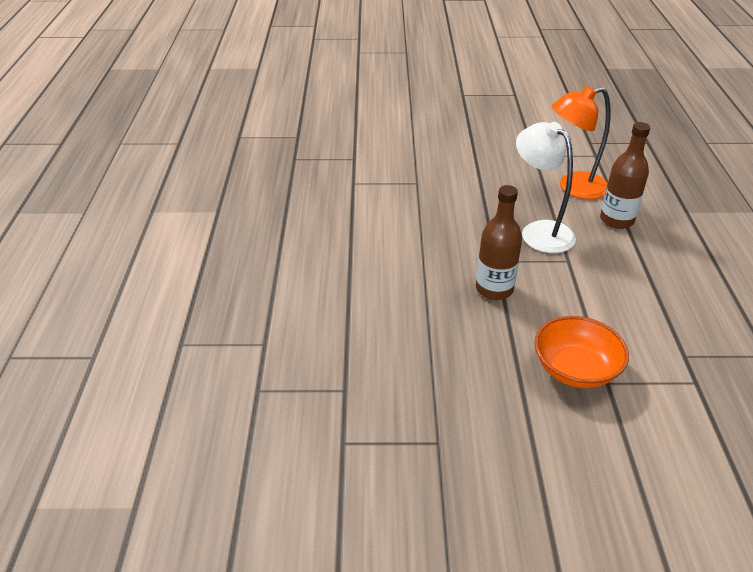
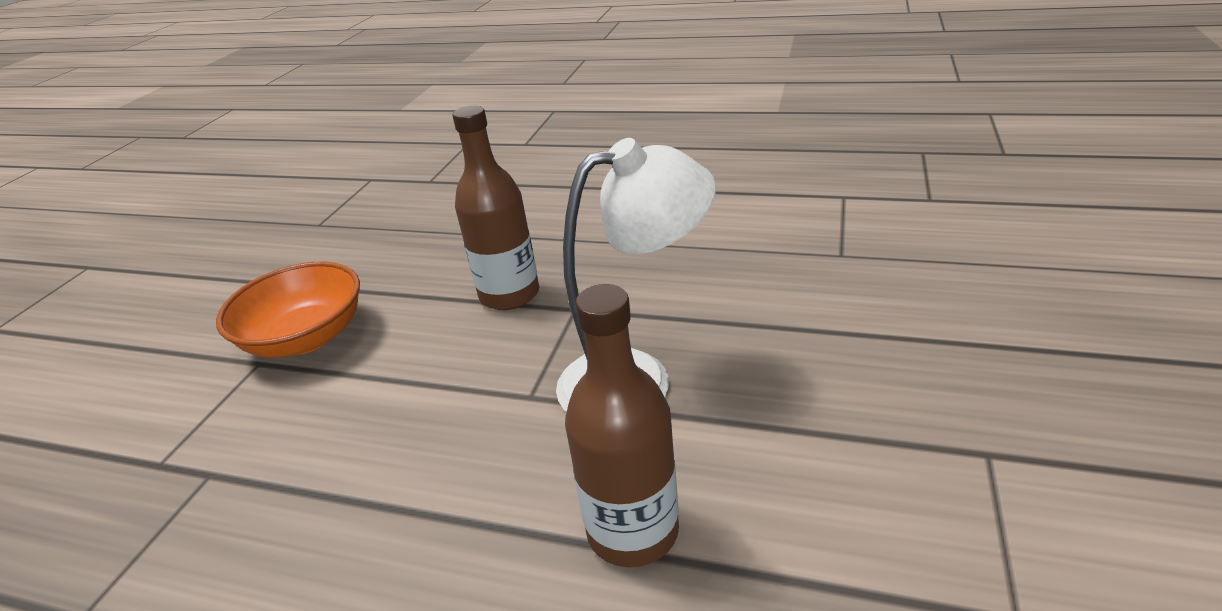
camera: 110 degrees right, 5 degrees down
orange lamp [552,86,611,199] -> none

